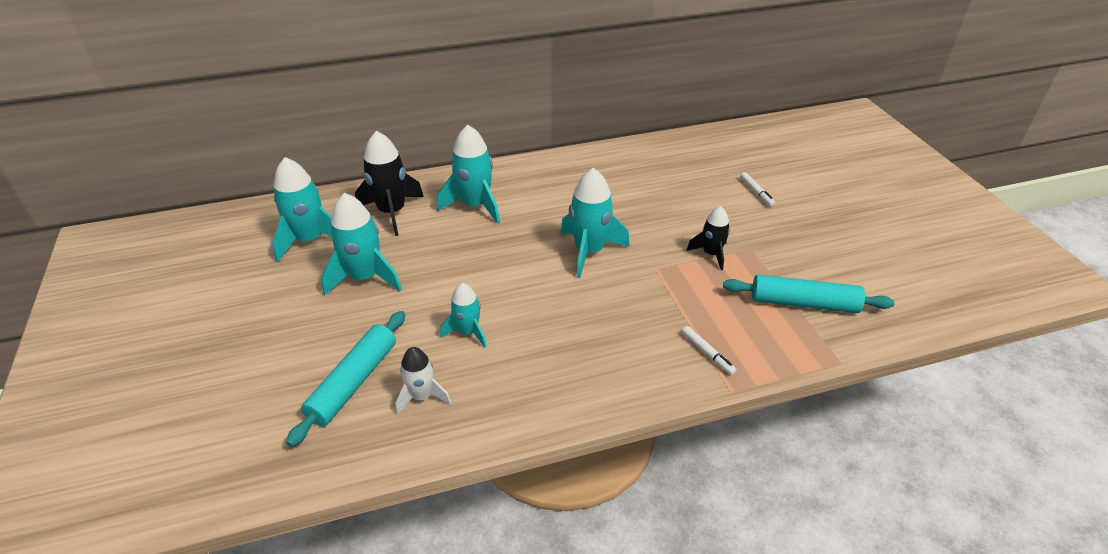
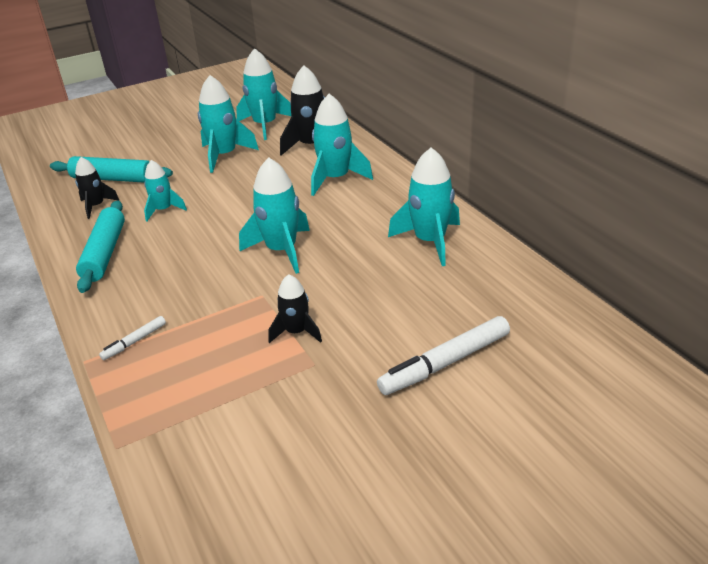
camera: 80 degrees right, 5 degrees down
white rocket [395,347,451,415] -> black rocket [75,157,120,219]
turquoise rolling pin [723,275,895,313] -> turquoise rolling pin moved to [76,201,125,293]
white marker [740,172,775,207] -> white marker [377,316,510,395], size x1.98
none -> turquoise rocket [388,147,460,266]

